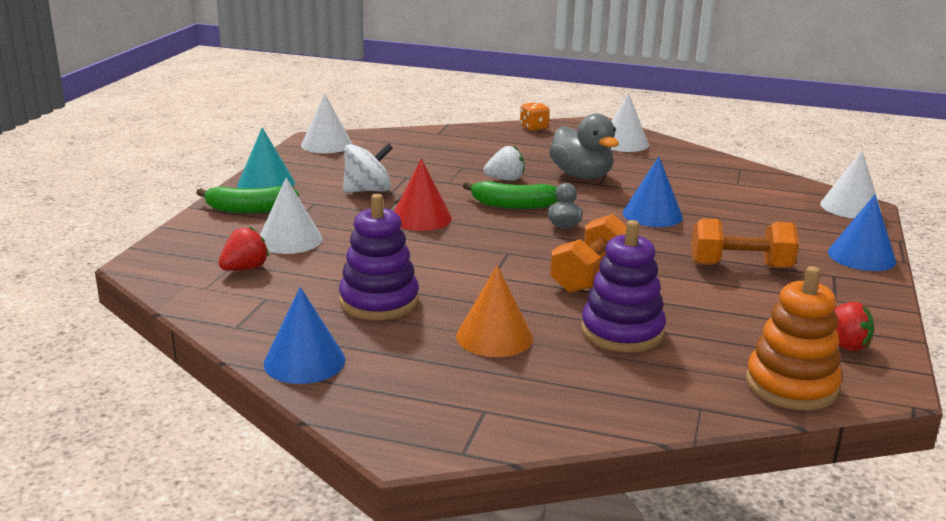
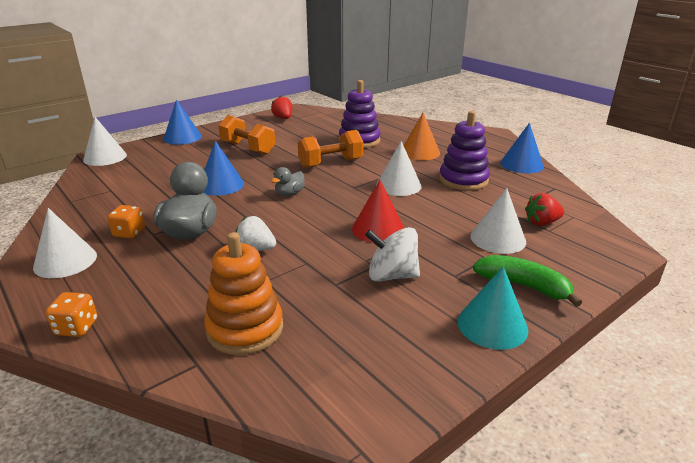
camera: 145 degrees left, 5 degrees up
white cone [301,93,353,153] -> white cone moved to [376,141,422,196]
green banana [463,181,557,209] -> none
orange stacking toy [746,266,842,411] -> orange stacking toy moved to [204,232,283,355]
none -> orange dice [107,205,145,239]

